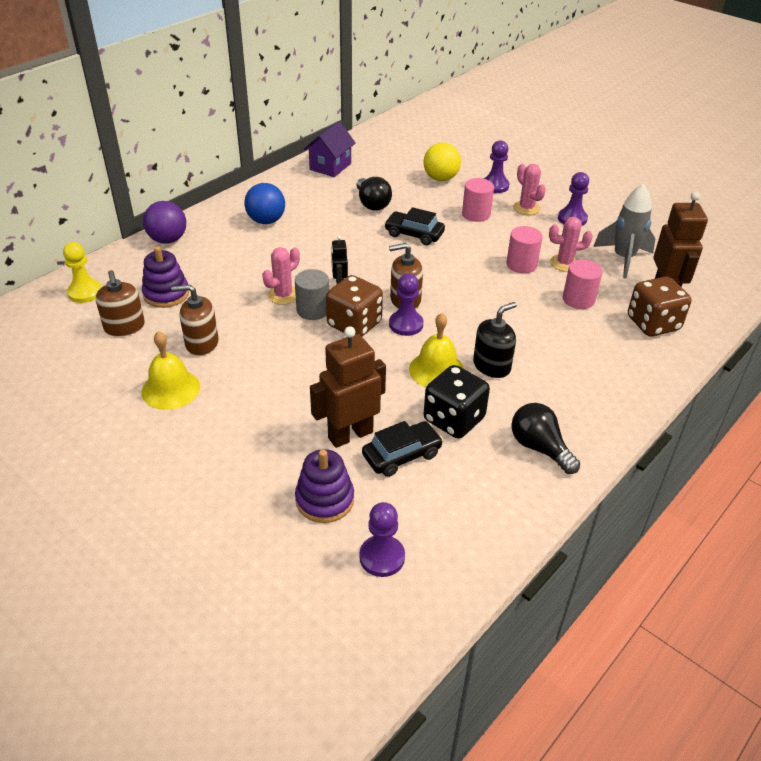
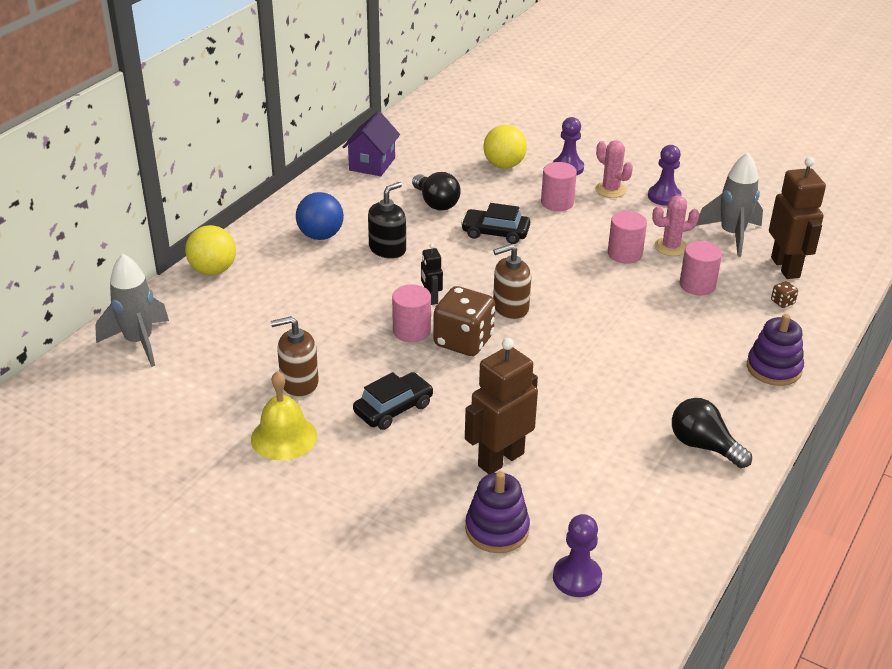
camera: 10 degrees left, 5 degrees down
yellow pawn [63,242,102,303] -> grey rocket [95,254,169,367]
brown soap dispenser [96,270,145,337] -> none
purple stacking toy [142,246,189,308] -> purple stacking toy moved to [747,314,804,386]
purple ball [143,201,186,243] -> yellow ball [185,225,236,275]
pink cactus [262,247,300,305] -> none
grey cylinder [295,269,329,320] -> pink cylinder [392,285,431,342]
black car [362,421,443,477] -> black car moved to [353,372,434,430]
purple pawn [389,274,423,336] -> none
yellow bell [409,313,464,387] -> none
black dice [424,365,490,438] -> none
black soap dispenser [473,302,517,378] -> black soap dispenser moved to [368,182,406,259]
brown dice [628,276,691,336] -> brown dice [771,281,798,308], size x0.40

